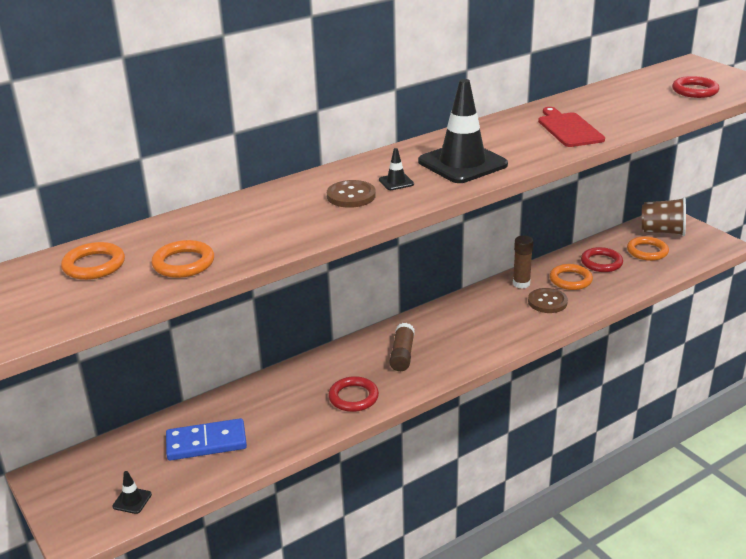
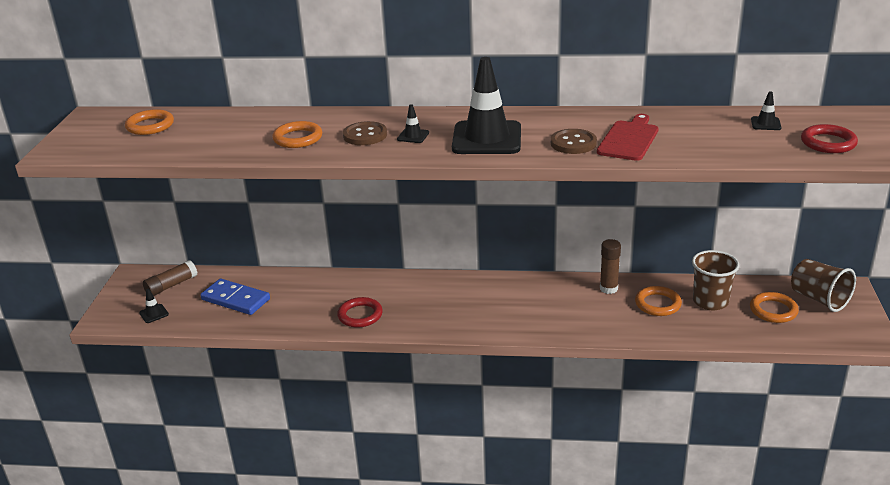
camera: 40 degrees right, 0 degrees up
orange ring [152,240,214,278] -> orange ring moved to [272,121,322,148]
brown glue stick [389,323,415,371] -> brown glue stick moved to [143,260,197,296]
brown button [528,288,568,313] -> brown button moved to [551,129,597,154]
red ring [581,247,623,272] -> brown cup [692,250,739,310]
none -> black traffic cone [751,91,781,130]

